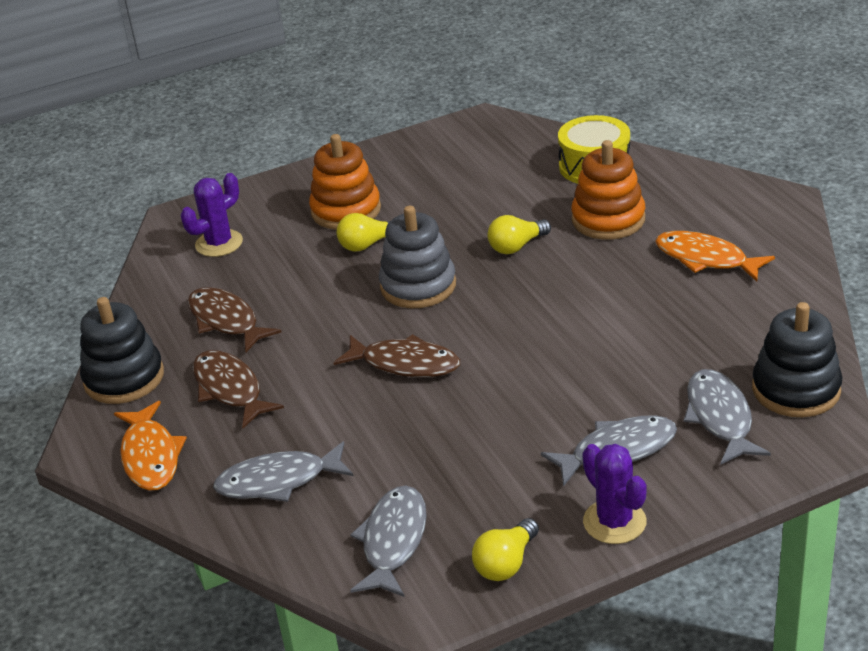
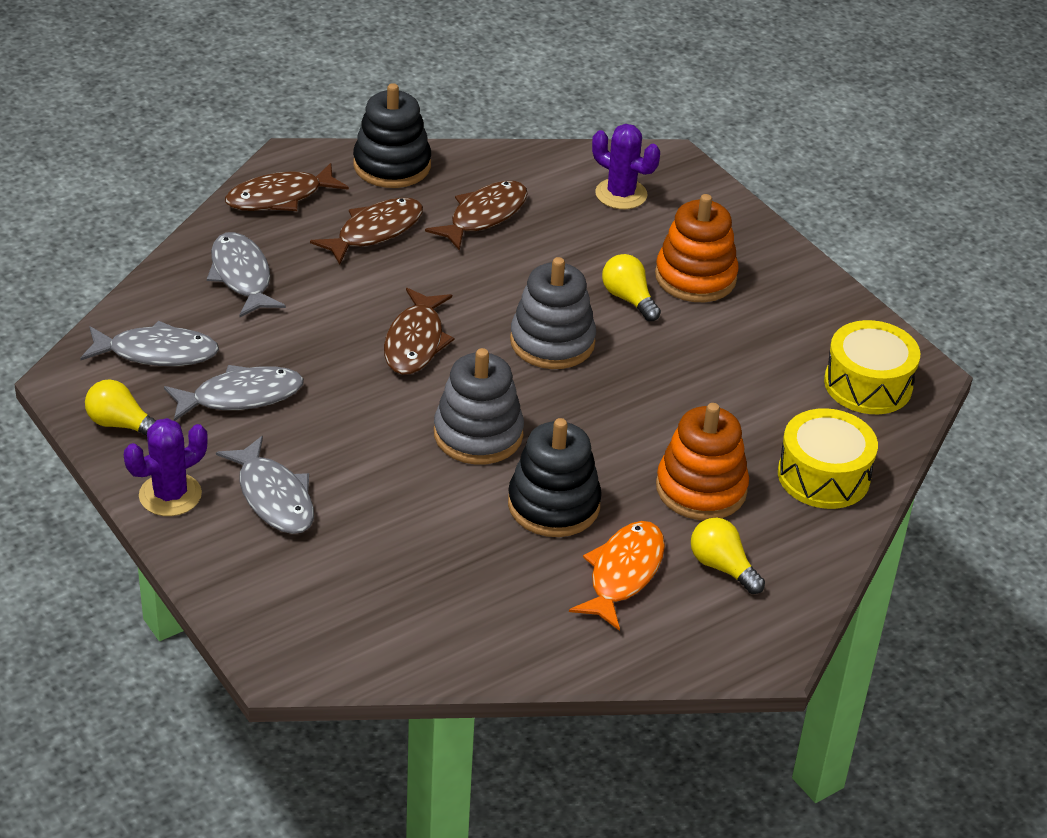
camera: 75 degrees right, 5 degrees up
orange fish [114,401,187,491] -> brown fish [225,163,349,211]
yellow light bulb [488,215,551,254] -> yellow light bulb moved to [691,517,765,594]
grey fish [684,369,771,464] -> grey fish moved to [164,365,304,421]
black stacking toy [752,302,842,417] -> black stacking toy moved to [508,418,602,537]
none -> grey stacking toy [434,348,524,465]
none -> yellow drum [824,320,920,414]

